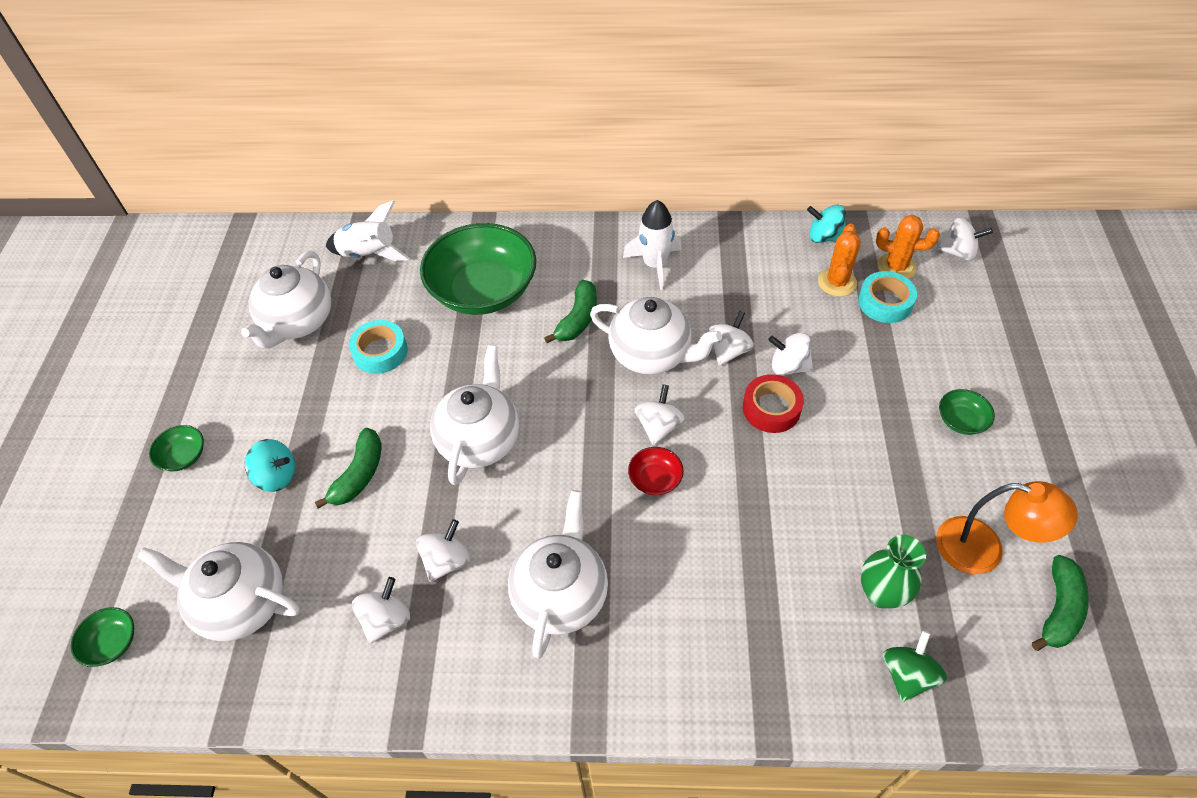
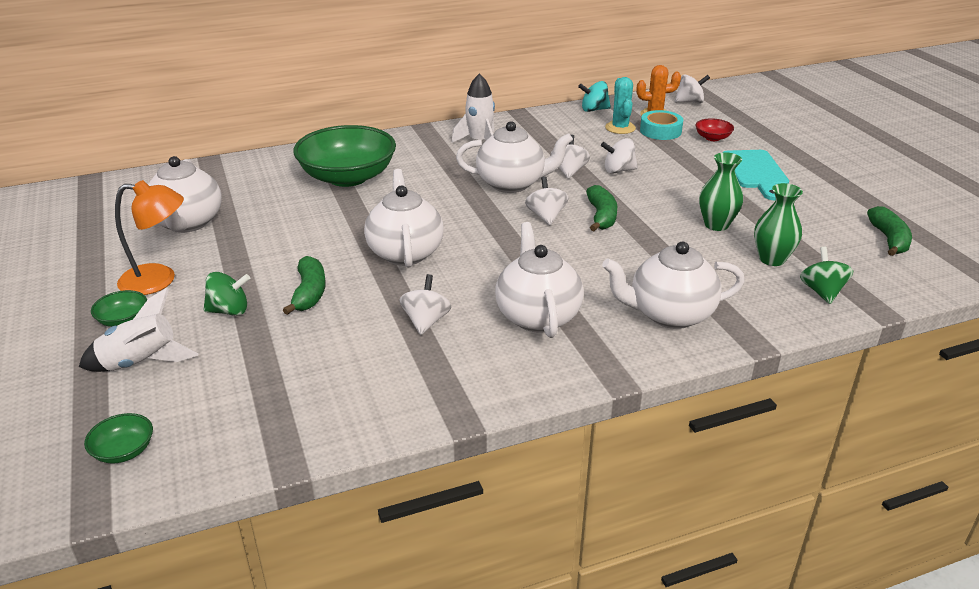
camera: 25 degrees left, 20 degrees down
white teapot [137,542,300,641] -> white teapot moved to [602,242,745,329]
turquoise spinning top [245,439,295,492] -> green spinning top [203,272,250,316]
white rocket [326,200,410,261] -> white rocket moved to [79,288,198,372]
turquoise tape [349,320,408,374] -> none
white spinning top [352,577,410,644] -> none
green banana [544,280,597,343] -> green banana moved to [586,185,617,231]
red bowl [628,447,684,495] -> red bowl moved to [695,119,734,141]
red tape [743,374,804,433] -> none
orange cactus [818,224,861,297] -> turquoise cactus [605,77,636,134]
orange lamp [936,481,1078,574] -> orange lamp moved to [115,180,184,295]
green bowl [939,389,995,435] -> turquoise cutting board [722,150,789,200]
none -> green vase [699,152,743,231]

